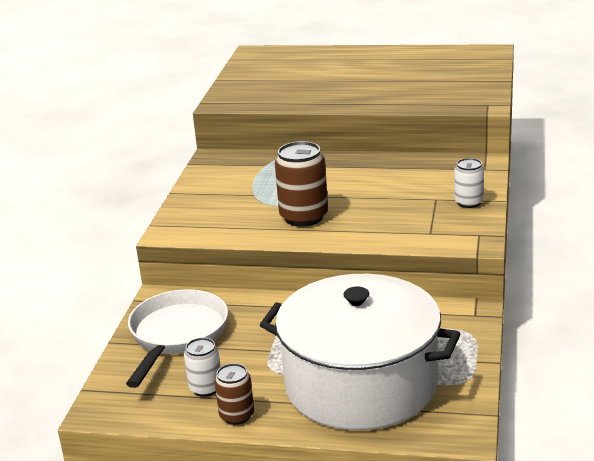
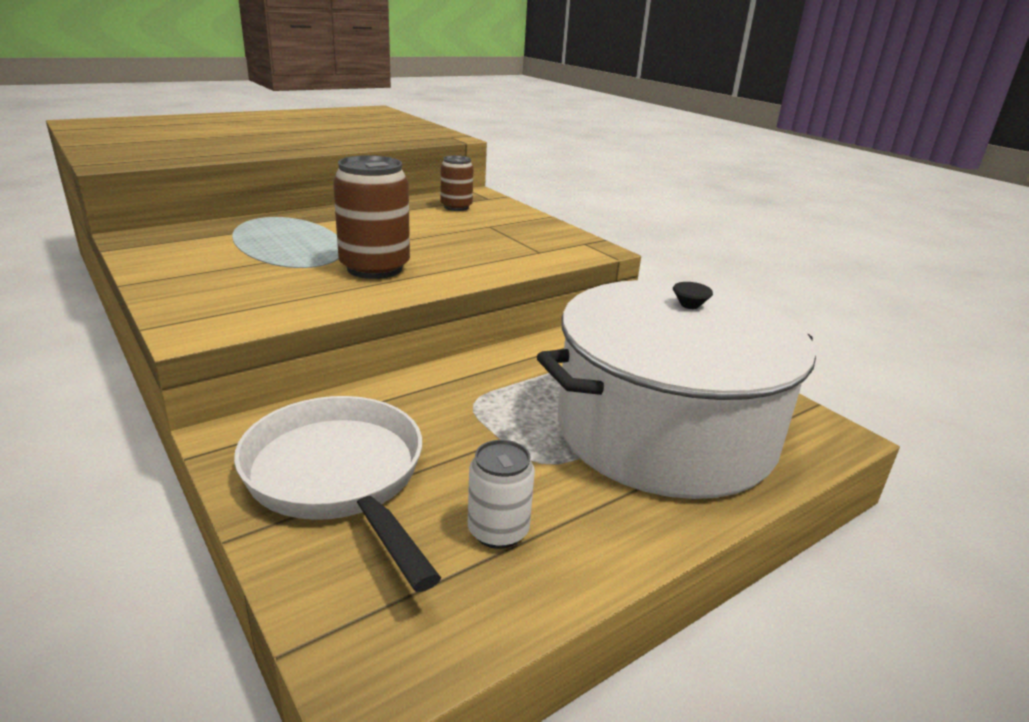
camera: 50 degrees left, 0 degrees up
brown can [214,363,254,425] -> brown can moved to [441,155,474,211]
white can [454,158,484,208] -> none

